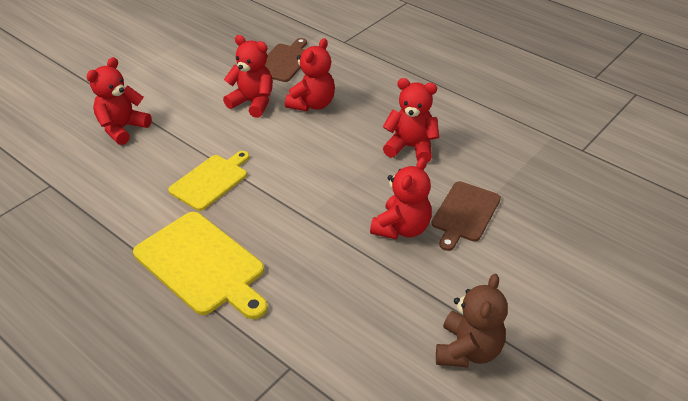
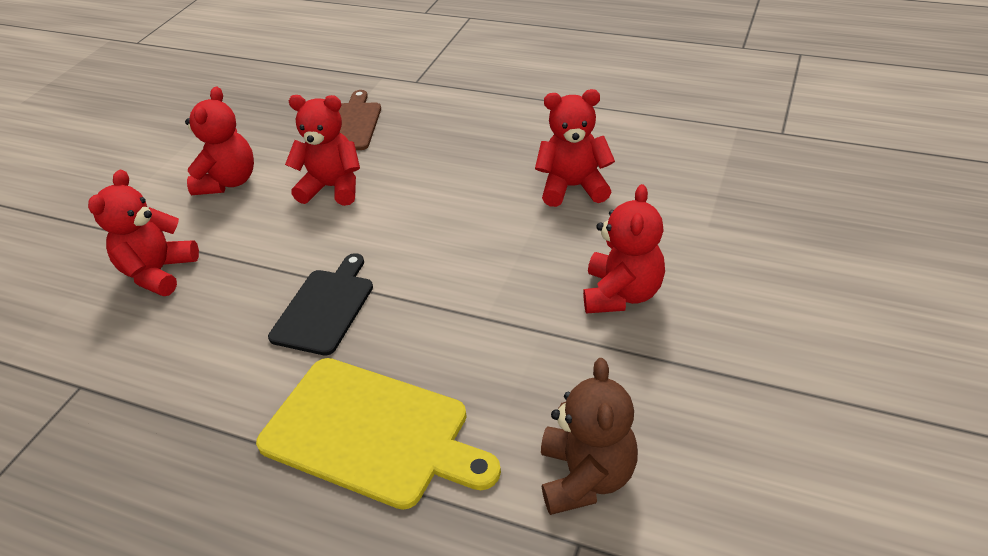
camera: 15 degrees left, 0 degrees up
yellow cutting board [168,151,249,211] -> black cutting board [268,253,373,356]
red teddy bear [285,38,335,111] -> red teddy bear moved to [185,87,254,195]
brown cutting board [431,181,501,251] -> none
brown teddy bear [436,274,508,367] -> brown teddy bear moved to [541,358,638,515]

